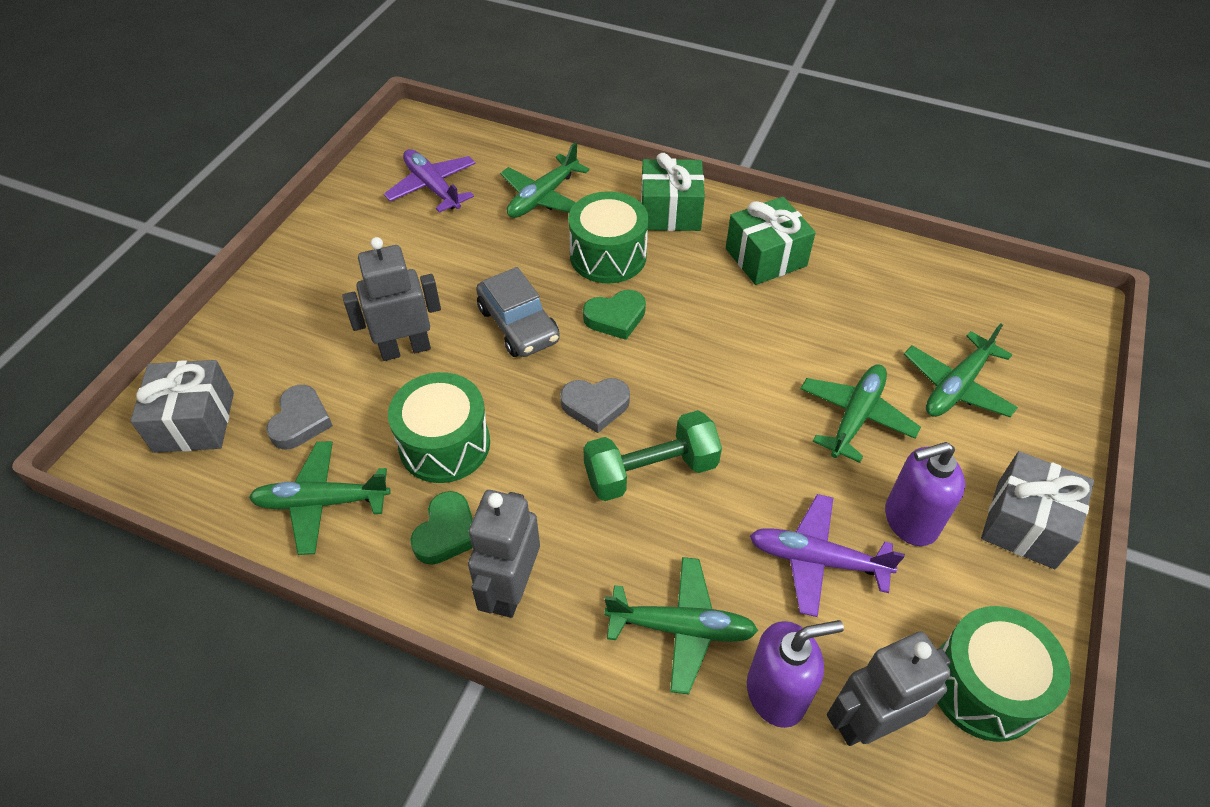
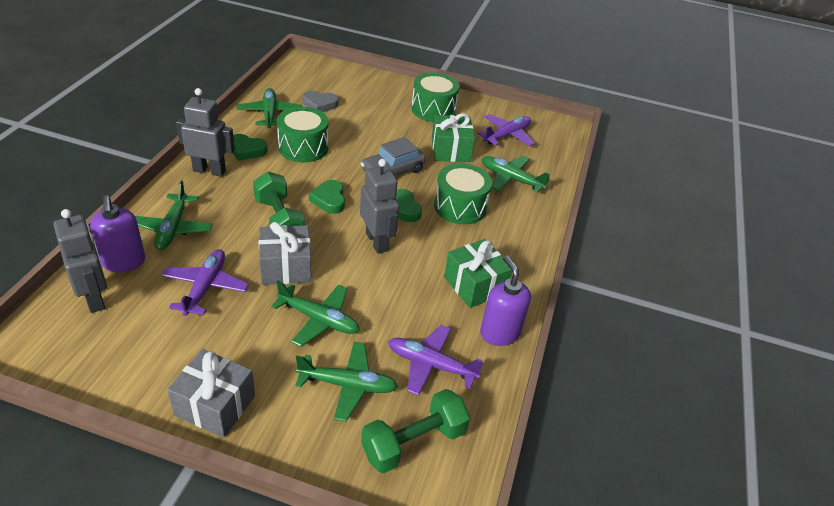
camera: 80 degrees right, 10 degrees down
grey gift [130,360,234,453] -> grey gift moved to [259,222,311,285]
grey robot [342,237,441,361] -> grey robot moved to [360,159,399,253]
grey heart [560,378,630,433] -> green heart [309,180,345,214]
green gift [641,153,705,231] -> green gift moved to [432,113,475,162]
purple soap dispenser [885,442,965,546] -> purple soap dispenser moved to [480,255,531,346]
green plane [904,323,1018,417] -> green plane turned 150 degrees clockwise [295,342,398,422]
green drum [938,606,1071,742] -> green drum moved to [411,73,459,122]
none -> green dumbbell [361,389,470,473]
none -> purple plane [388,325,484,396]

